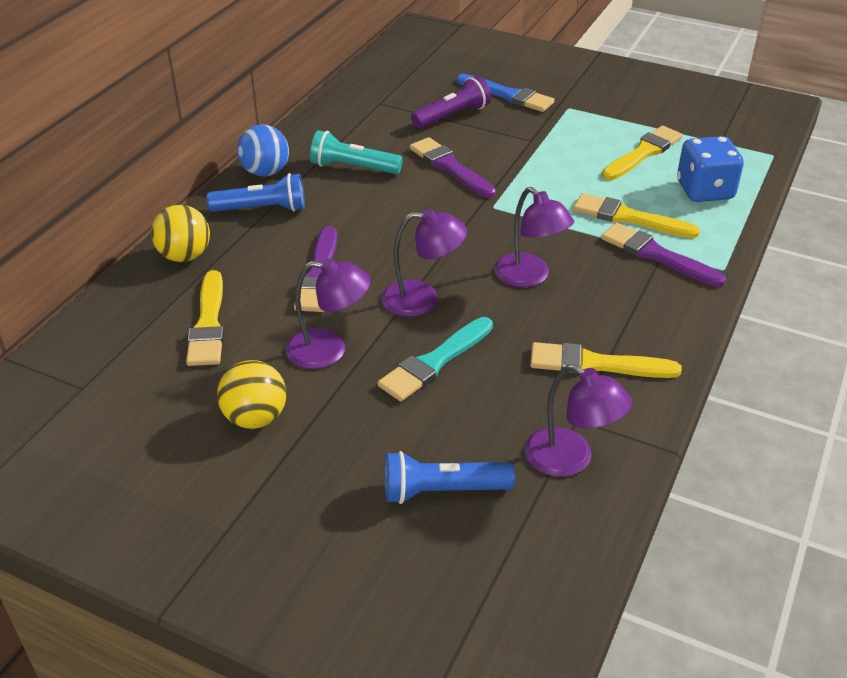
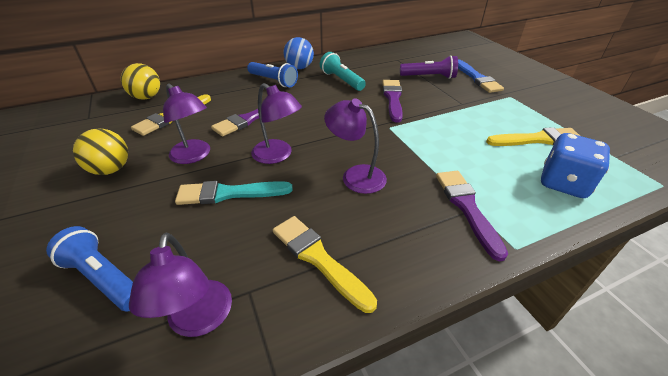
camera: 40 degrees right, 0 degrees up
yellow ball [151,205,210,262] -> yellow ball moved to [121,63,160,100]
purple lamp [494,187,574,287] -> purple lamp turned 120 degrees clockwise [324,98,387,194]
yellow brush [573,193,700,238] -> none

